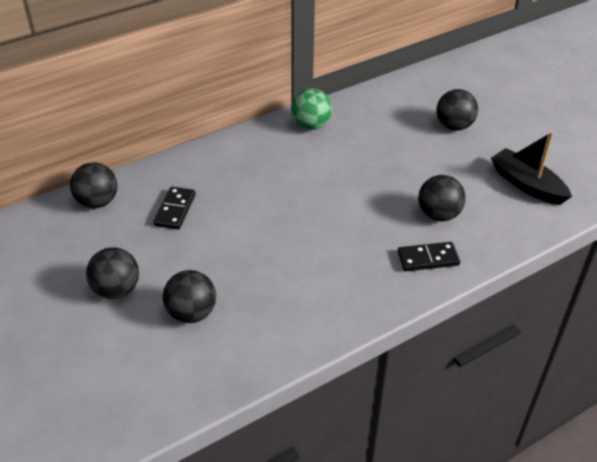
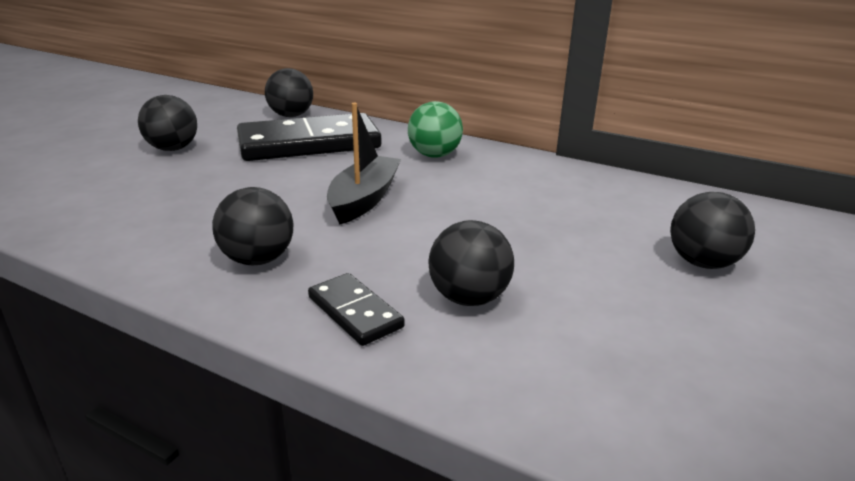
camera: 60 degrees right, 15 degrees down
black domino [153,187,196,230] -> black domino [237,113,381,161], size x2.16
black ball [163,270,216,323] -> black ball moved to [212,187,294,265]
green ball [291,88,332,130] -> green ball moved to [408,101,463,158]
black boat [491,132,572,205] -> black boat moved to [327,103,401,225]

